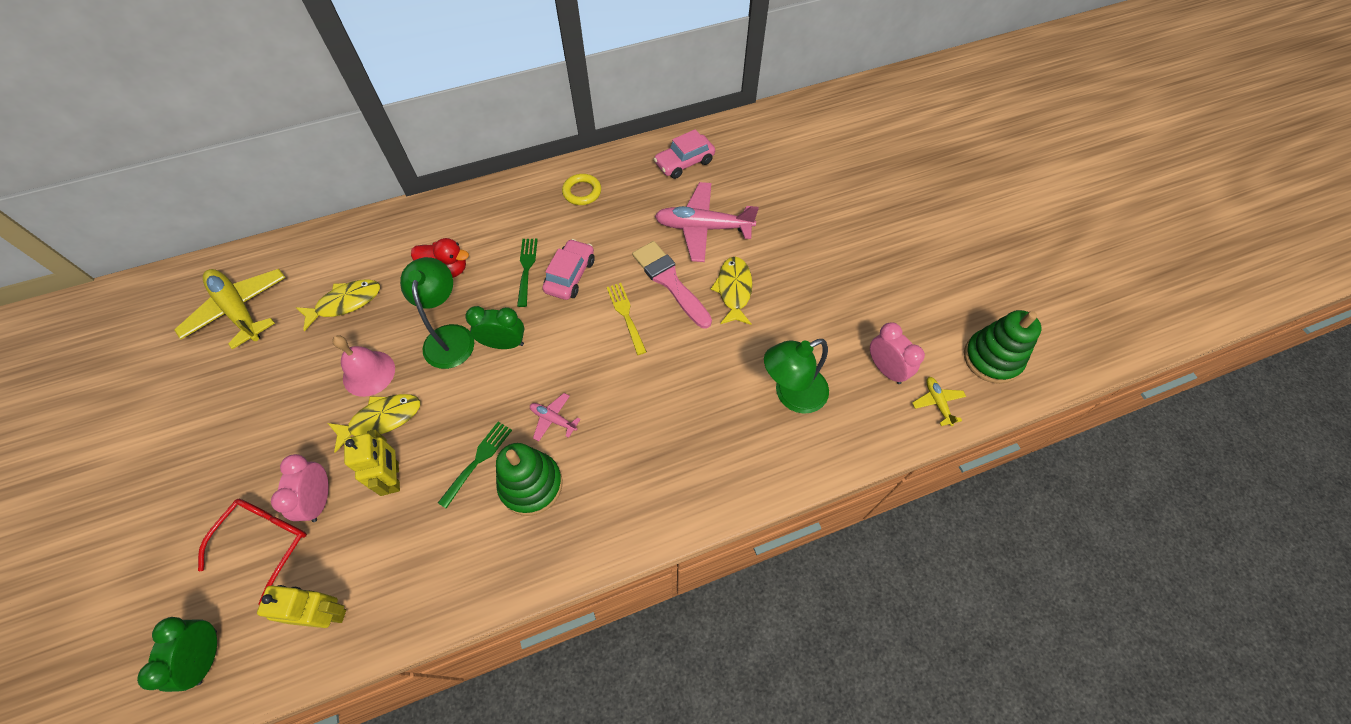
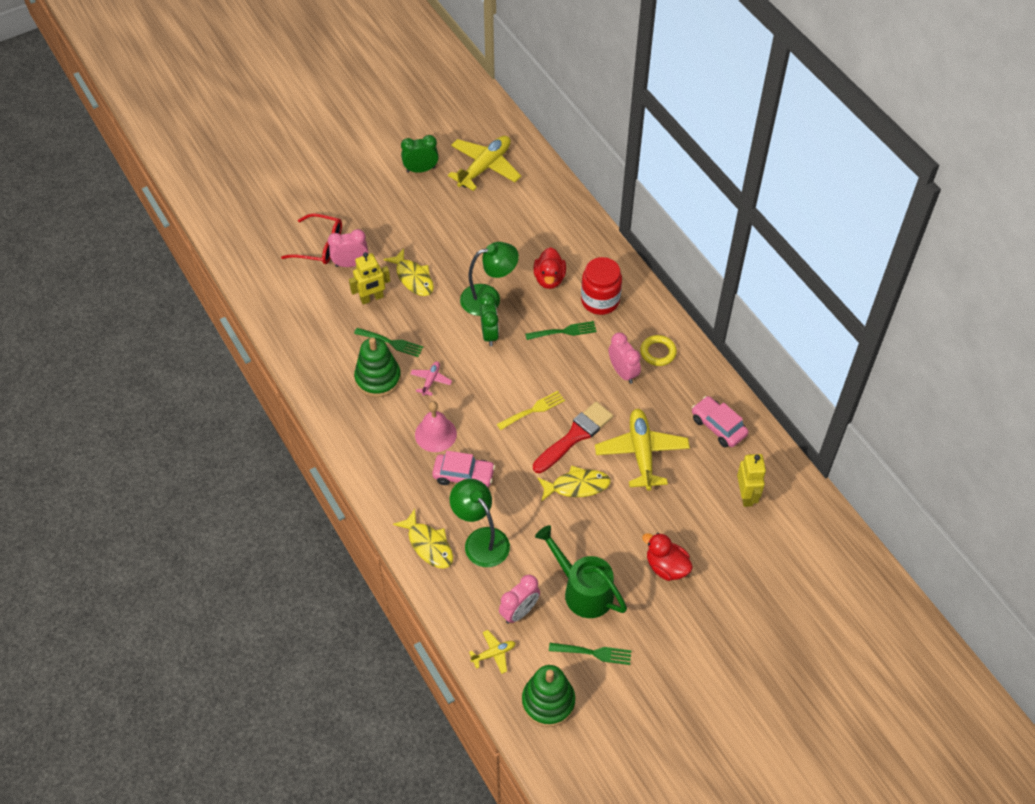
camera: 80 degrees right, 5 degrees down
green clock [137,617,217,692] -> green clock moved to [401,135,439,173]
yellow robot [257,585,346,628] -> yellow robot moved to [737,454,766,507]
yellow fish [295,279,380,332] -> yellow fish moved to [393,509,453,569]
pink bell [332,335,395,397] -> pink bell moved to [415,401,457,452]
pink car [543,239,594,300] -> pink car moved to [432,451,495,487]
pink brush [632,241,712,329] -> red brush [533,402,613,473]
pink plane [655,182,759,262] -> yellow plane [595,409,690,491]
none -> green watering can [535,525,627,618]
none -> green fork [549,643,632,665]
none -> red jar [581,257,622,315]
none -> pink clock [609,333,641,384]
none -> red duck [642,533,693,581]

